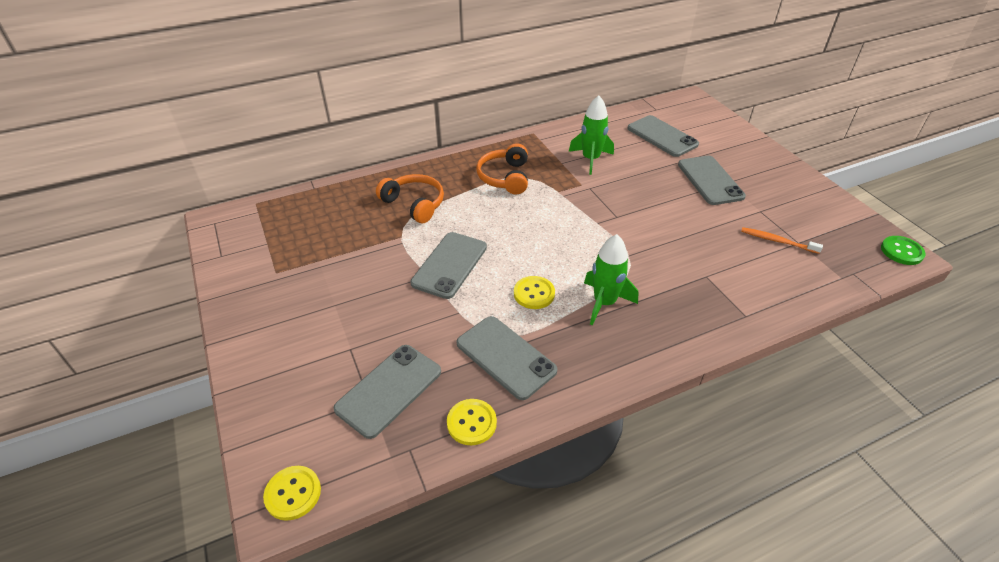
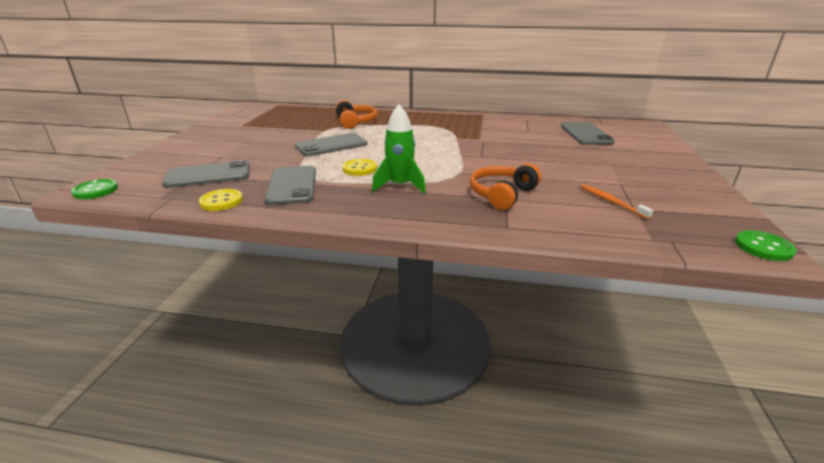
camera: 35 degrees right, 15 degrees down
yellow button [263,466,321,521] -> green button [71,179,118,199]
orange headphones [476,143,528,195] -> orange headphones moved to [470,163,541,210]
green rocket [569,95,614,175] -> none
grey phone [678,156,746,205] -> none

